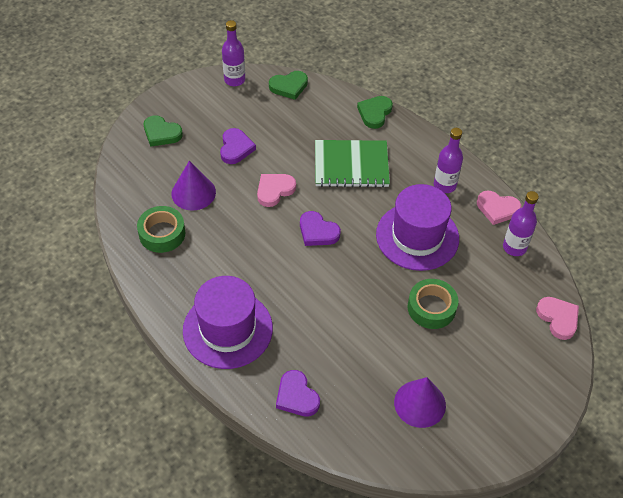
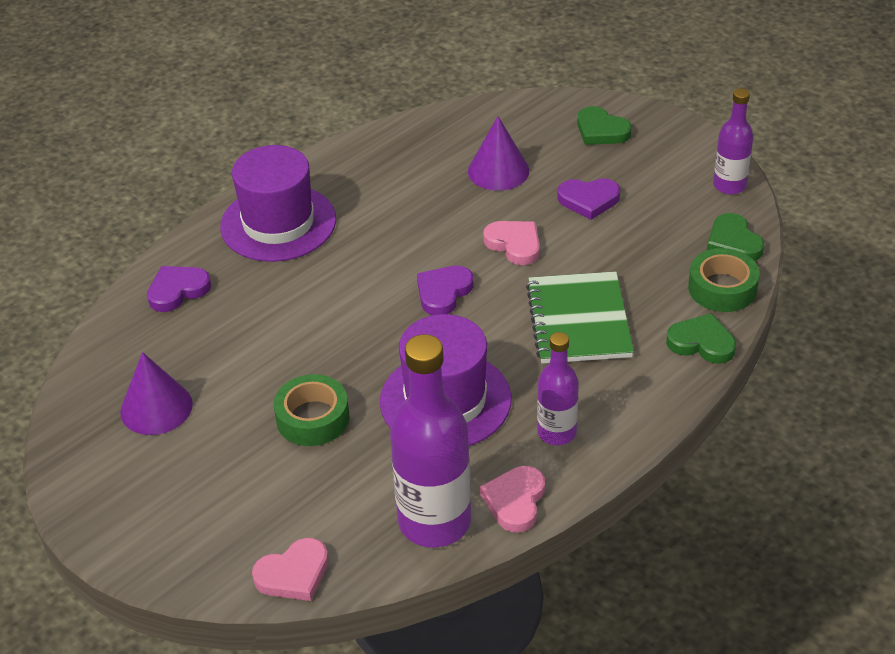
camera: 90 degrees right, 10 degrees down
green tape [137,206,185,253] -> green tape moved to [688,248,760,312]
green heart [144,115,183,147] -> green heart turned 75 degrees counterclockwise [577,106,632,145]
purple bottle [503,191,539,256] -> purple bottle [390,334,471,547], size x1.77

